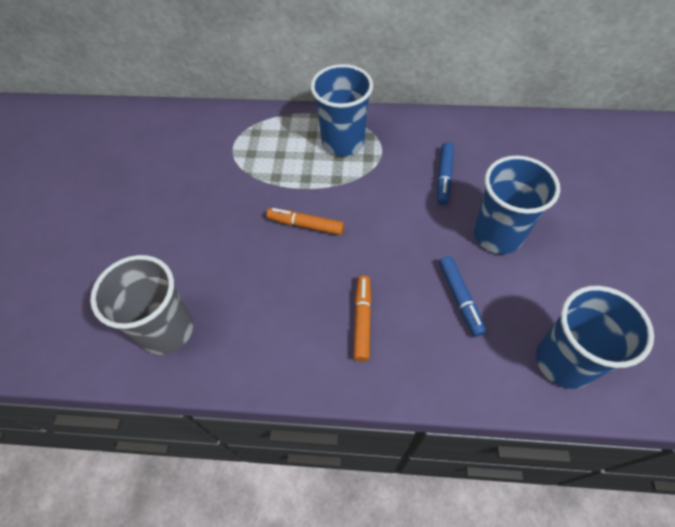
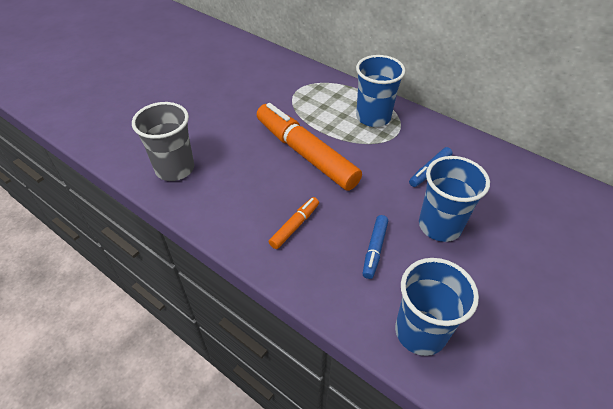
camera: 30 degrees right, 10 degrees down
orange marker [267,208,344,235] -> orange marker [257,103,362,191], size x2.21

